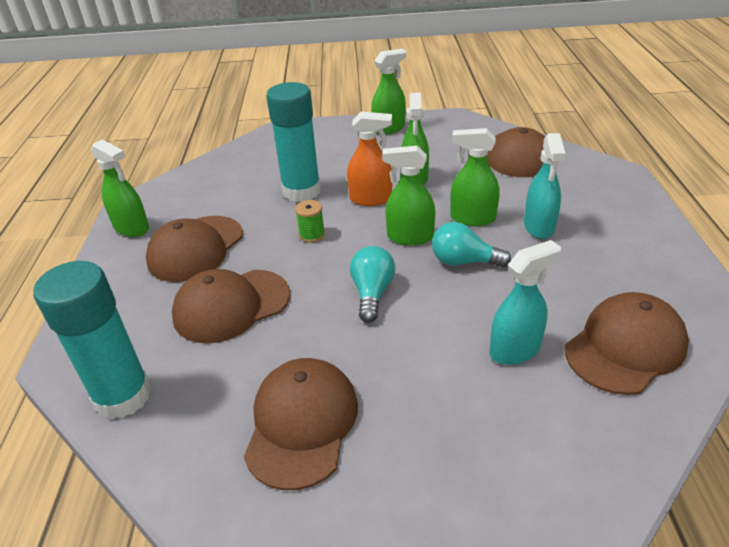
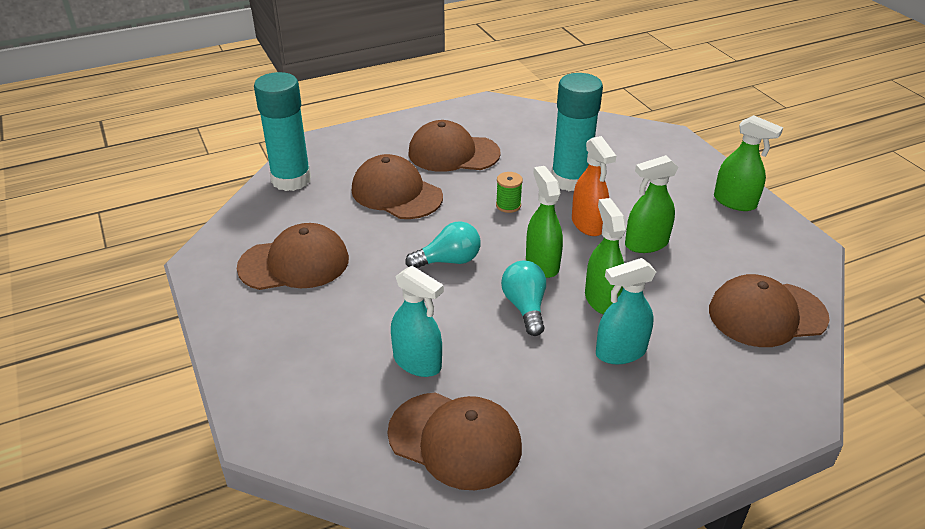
camera: 65 degrees right, 0 degrees up
green spray bottle [91,139,149,237] -> none

